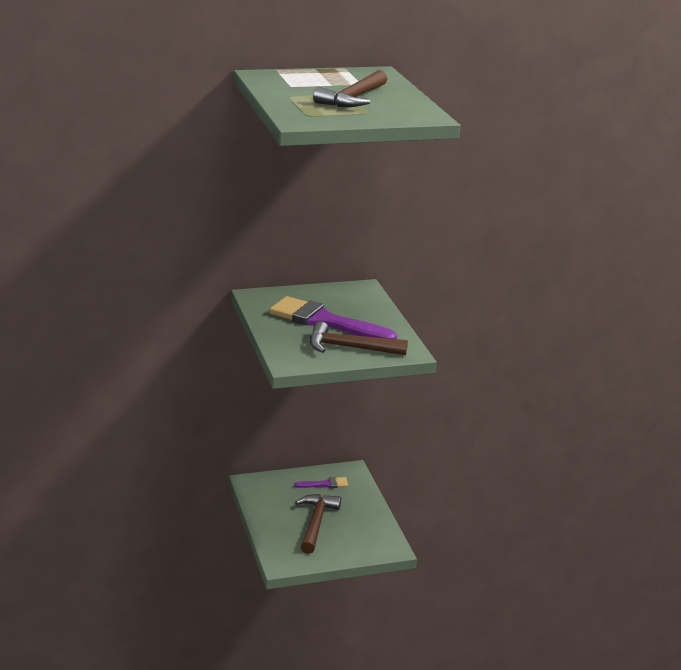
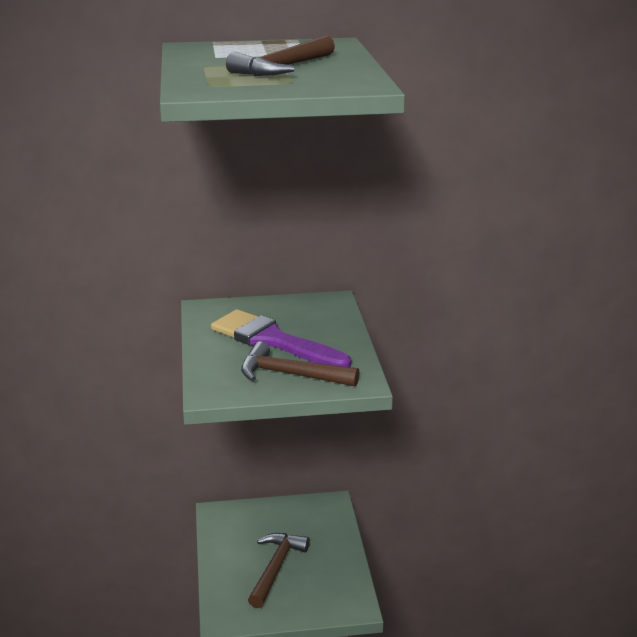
camera: 10 degrees right, 0 degrees up
purple brush [294,477,348,488] -> none

